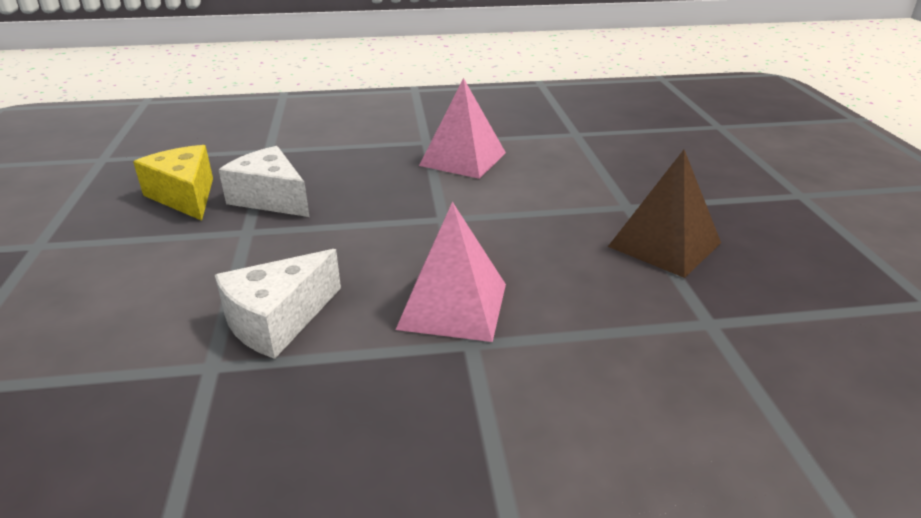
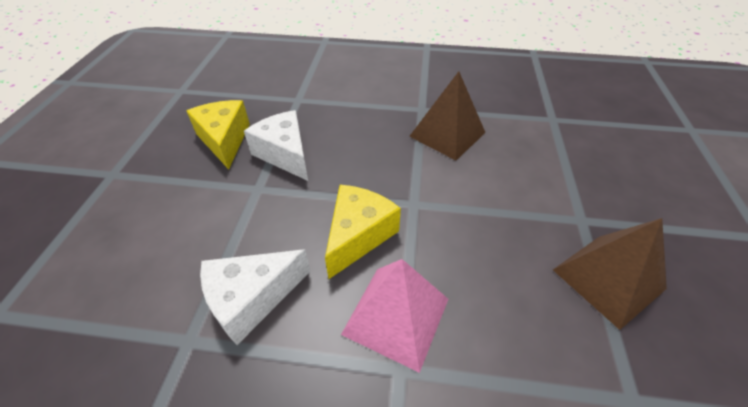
camera: 15 degrees right, 15 degrees up
pink pyramid [419,78,506,179] -> brown pyramid [409,71,486,160]
none -> yellow cheese [325,185,401,279]

